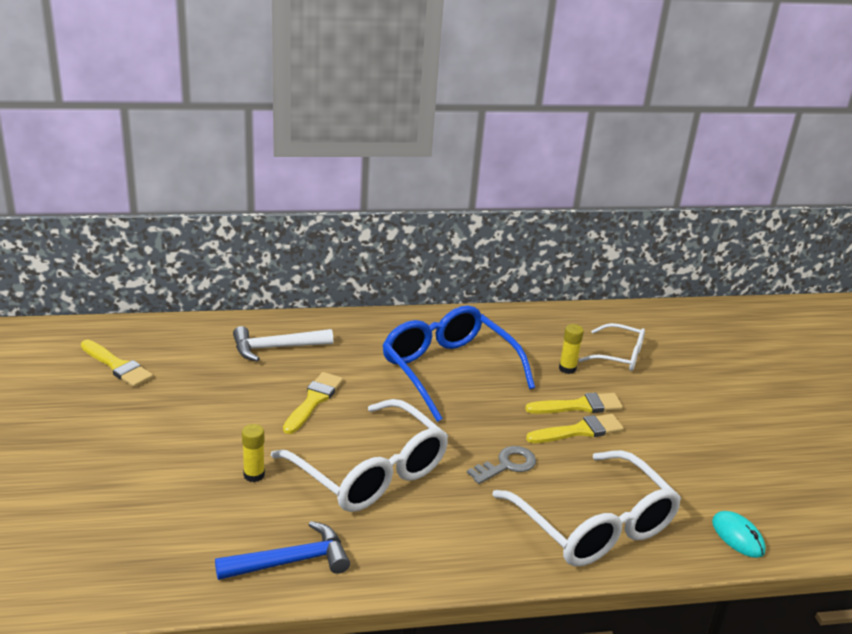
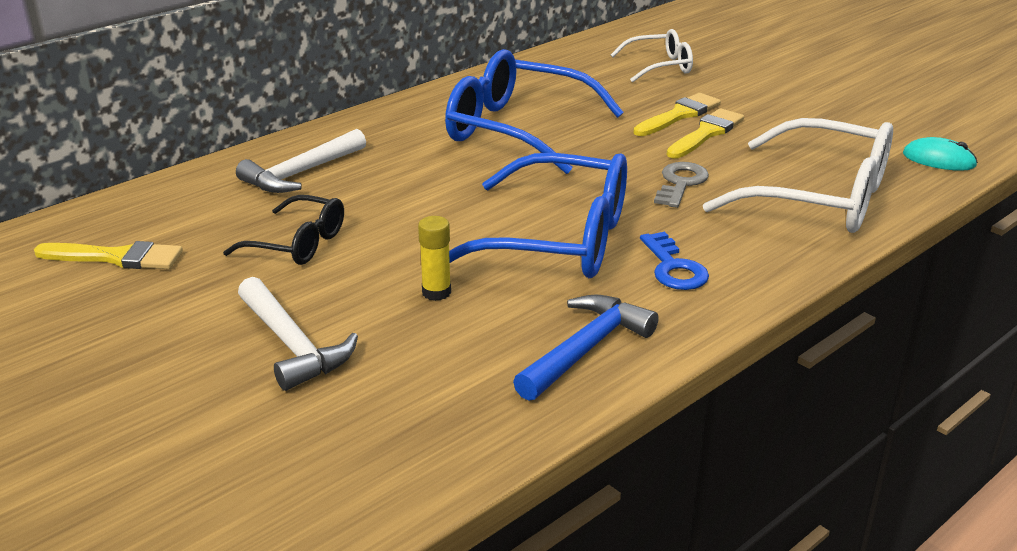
camera: 30 degrees left, 0 degrees up
white glasses [271,399,448,512] -> blue glasses [449,153,627,278]
yellow brush [283,372,343,434] -> none
yellow glue stick [559,324,584,374] -> none
none -> black glasses [223,195,344,265]
none -> white hammer [238,277,358,391]
none -> blue key [640,232,709,290]

